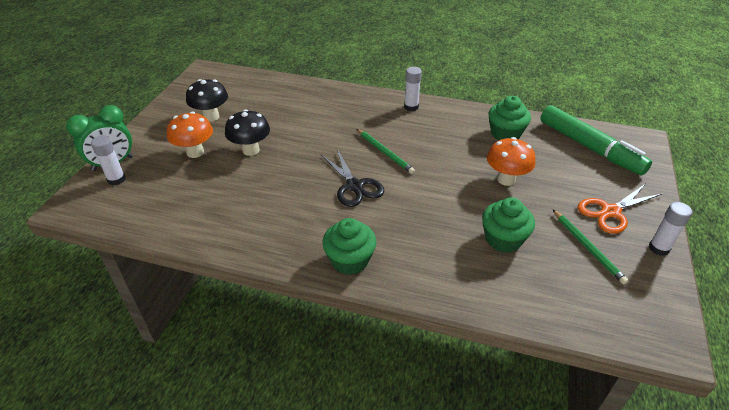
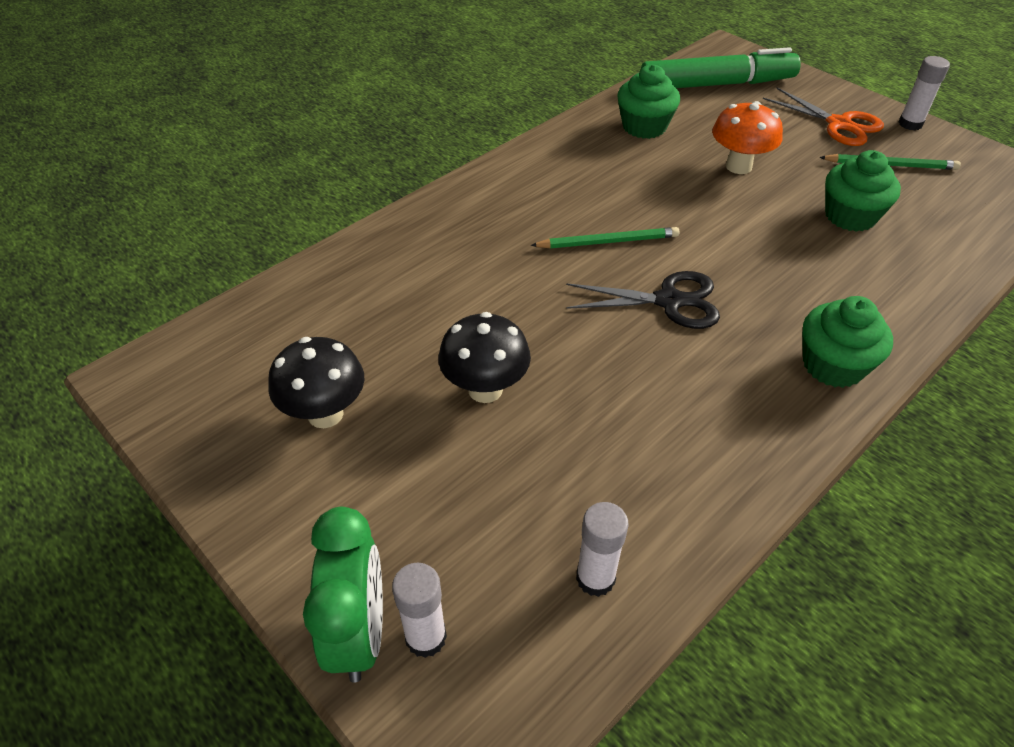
camera: 60 degrees left, 5 degrees up
orange mushroom [167,111,213,158] -> none
white glue stick [404,67,422,111] -> white glue stick moved to [576,502,628,597]
orange scissors [578,184,662,234] -> orange scissors turned 45 degrees counterclockwise [763,88,884,146]

